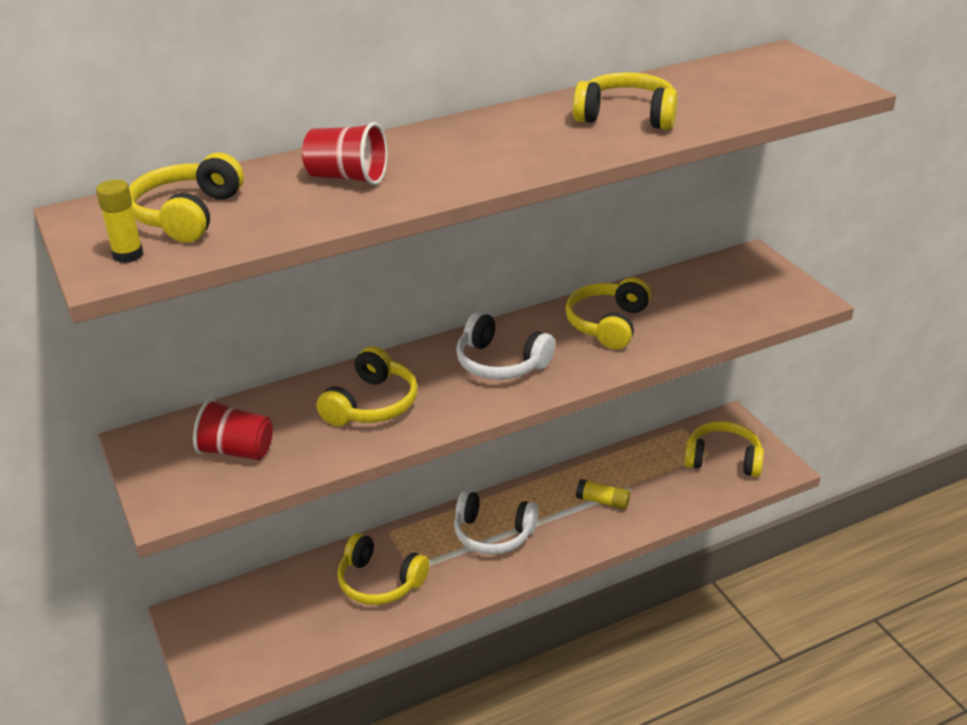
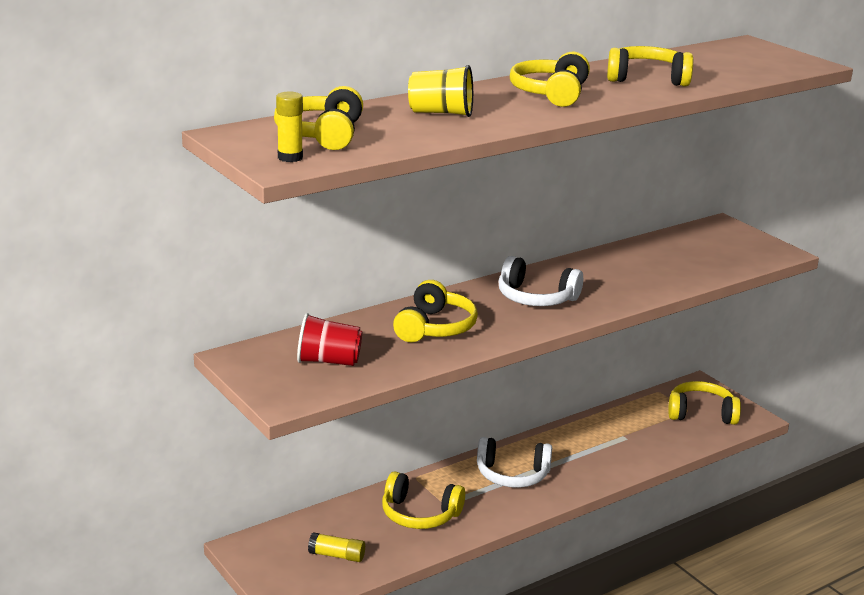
camera: 10 degrees left, 10 degrees down
red cup [302,122,388,185] -> yellow cup [408,65,473,117]
yellow headphones [566,277,651,349] -> yellow headphones moved to [510,52,590,107]
yellow glue stick [576,479,630,510] -> yellow glue stick moved to [308,532,365,562]

